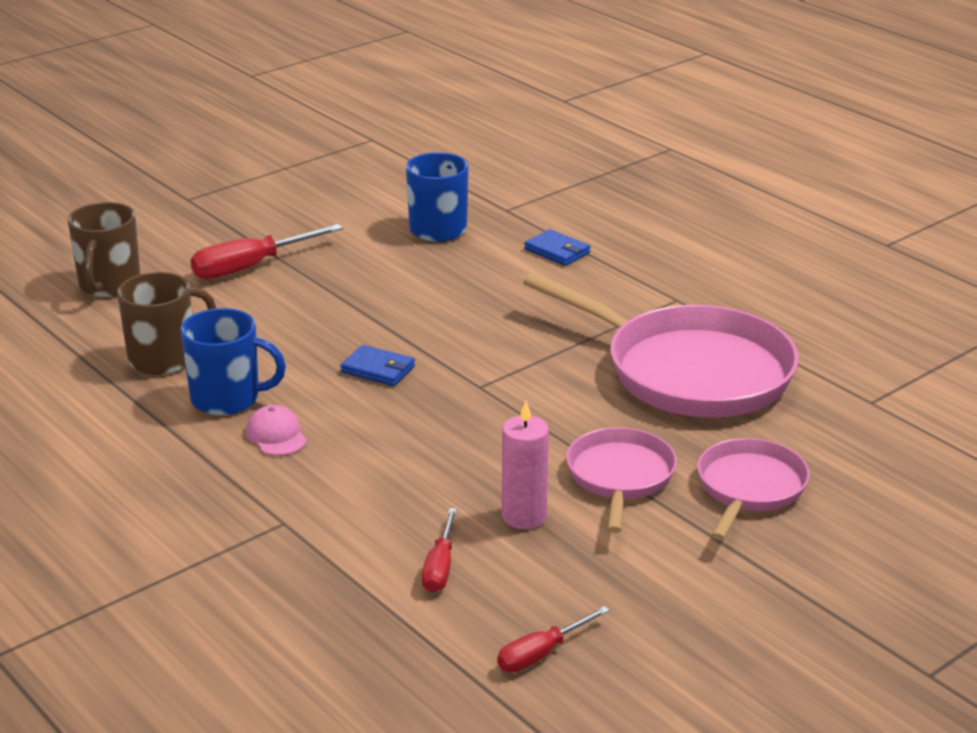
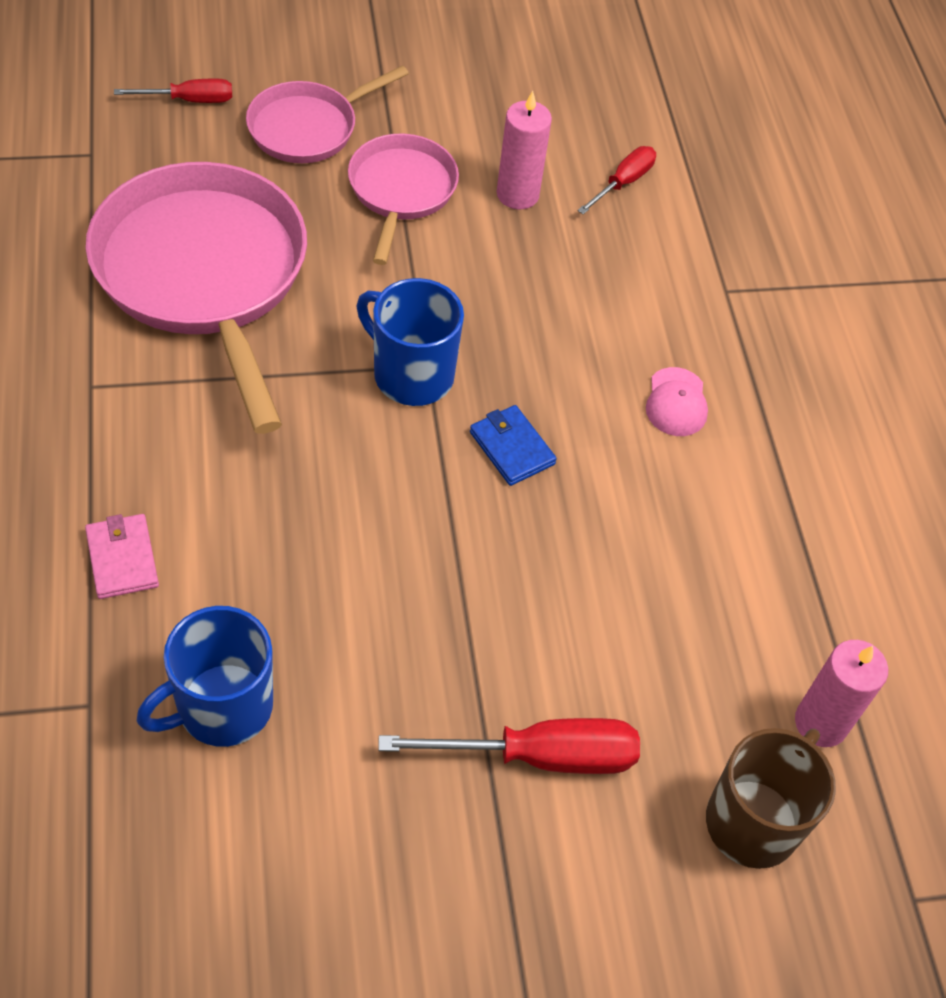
camera: 155 degrees left, 25 degrees up
brown mug [117,272,217,375] -> none
blue mug [180,308,286,415] -> blue mug moved to [357,278,464,406]
red screwdriver [497,606,610,672] -> red screwdriver moved to [114,79,232,103]
blue wallet [524,229,591,266] -> pink wallet [85,514,159,599]
pink pan [566,428,677,533] -> pink pan turned 150 degrees clockwise [348,134,459,265]
none -> pink candle [795,640,888,747]

